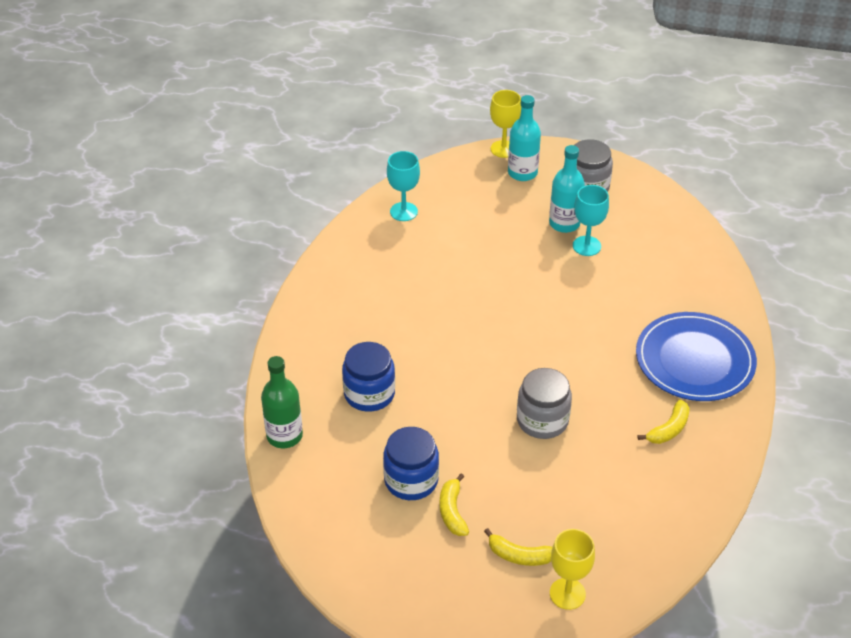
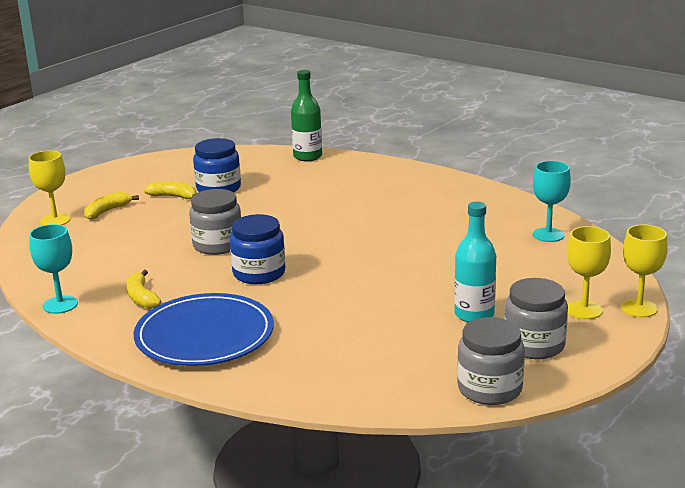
camera: 115 degrees right, 20 degrees down
blue jar [342,342,395,412] -> blue jar moved to [230,214,285,284]
turquoise bottle [508,95,541,181] -> yellow goblet [567,226,611,319]
turquoise goblet [573,185,609,256] -> turquoise goblet moved to [29,224,78,314]
none -> grey jar [457,317,525,405]

